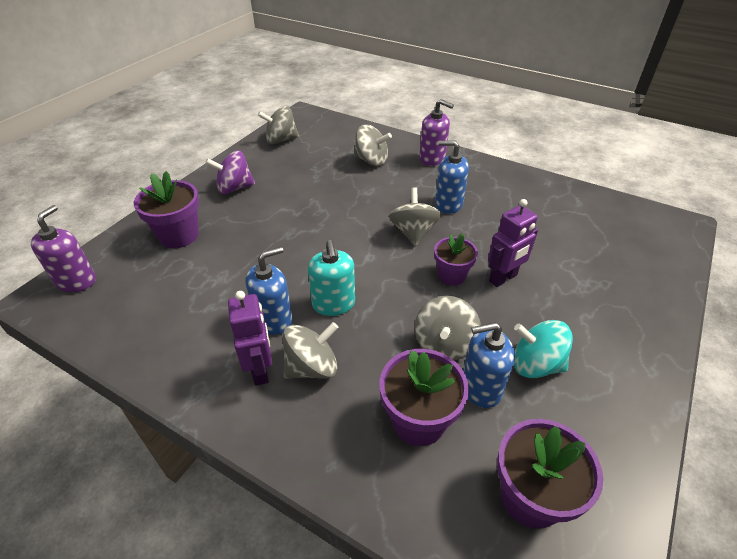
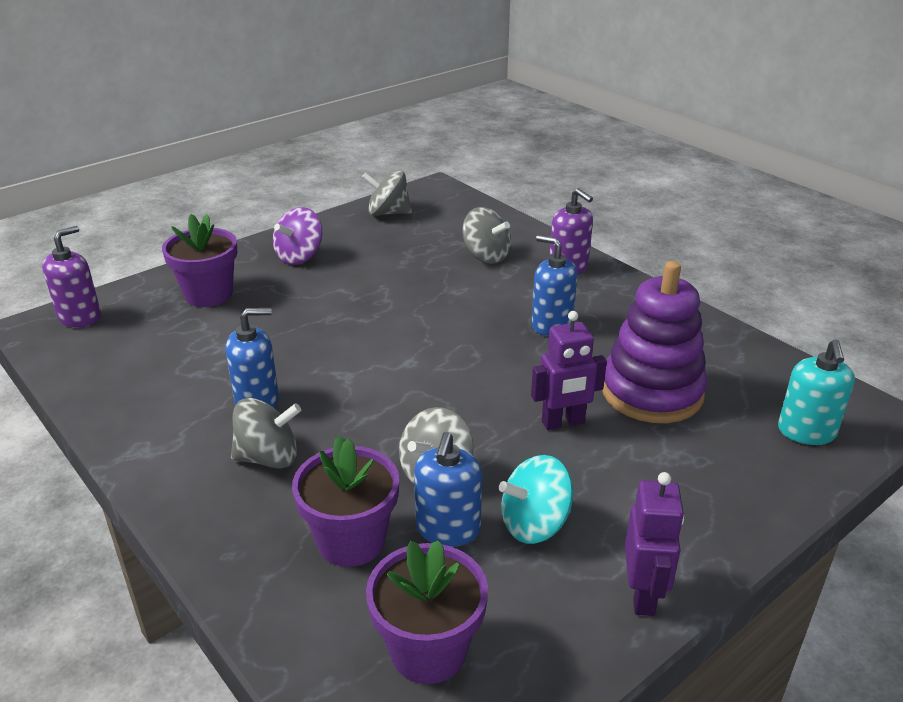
camera: 20 degrees right, 10 degrees down
purple spinning top [205,151,255,194] -> purple spinning top turned 60 degrees counterclockwise [273,207,323,265]
purple robot [228,291,272,386] -> purple robot moved to [625,472,684,616]
turquoise soap dispenser [308,240,355,316] -> turquoise soap dispenser moved to [778,339,855,445]
grey spinning top [389,187,441,246] -> none
purple flower pot [434,233,478,286] -> none
blue soap dispenser [463,322,515,408] -> blue soap dispenser turned 90 degrees counterclockwise [414,432,482,547]
turquoise spinning top [514,320,573,378] -> turquoise spinning top turned 60 degrees counterclockwise [499,455,573,544]
none -> purple stacking toy [602,261,708,423]

